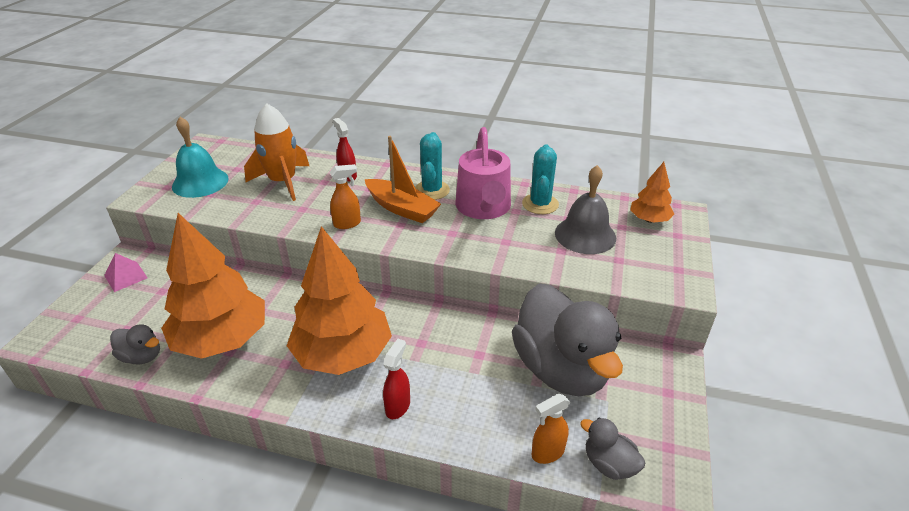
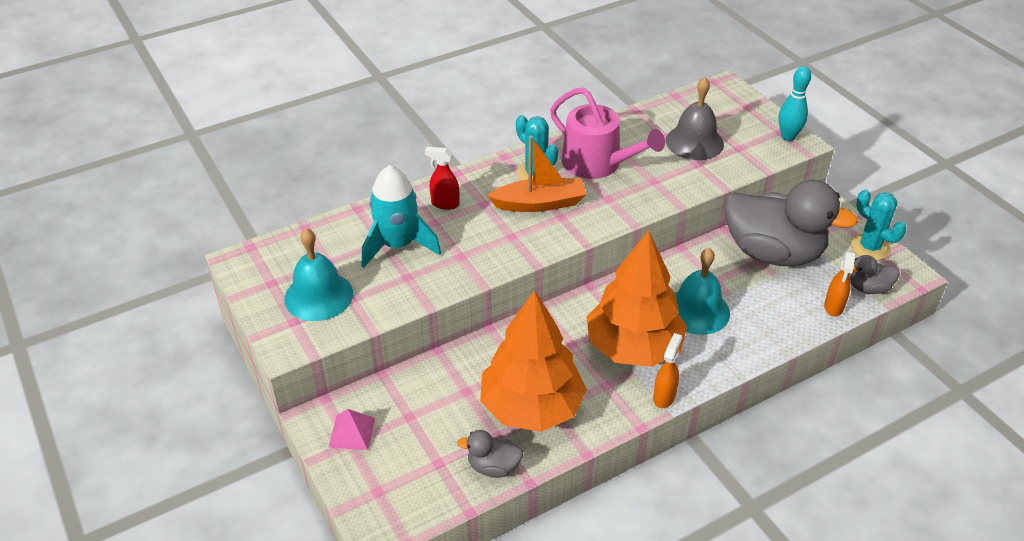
camera: 45 degrees left, 5 degrees up
grey duck [110,324,160,364] -> grey duck turned 150 degrees counterclockwise [457,430,524,478]
orange rocket [244,103,309,201] -> turquoise rocket [361,165,441,268]
orange spray bottle [330,164,361,229] -> orange spray bottle moved to [653,333,682,408]
red spray bottle [383,339,410,419] -> none
turquoise cactus [522,144,559,214] -> turquoise cactus moved to [850,189,906,260]
orange tree [630,162,674,223] -> none
none -> turquoise bell [675,248,730,335]
none -> turquoise bowling pin [779,66,811,141]

